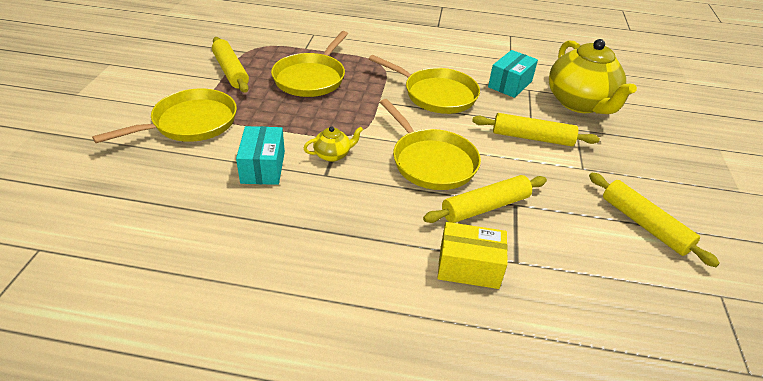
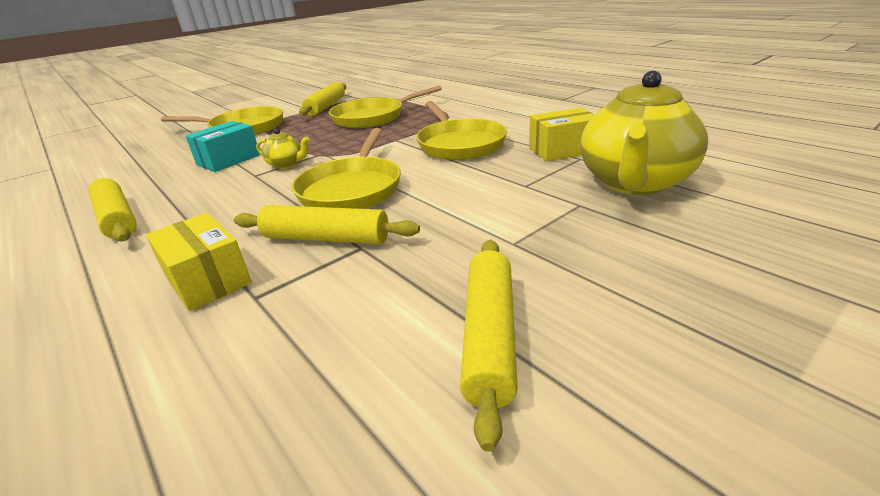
camera: 45 degrees right, 10 degrees down
yellow rolling pin [472,113,600,146] -> yellow rolling pin moved to [88,178,137,242]
turquoise box [488,50,538,98] -> yellow box [529,108,595,161]

